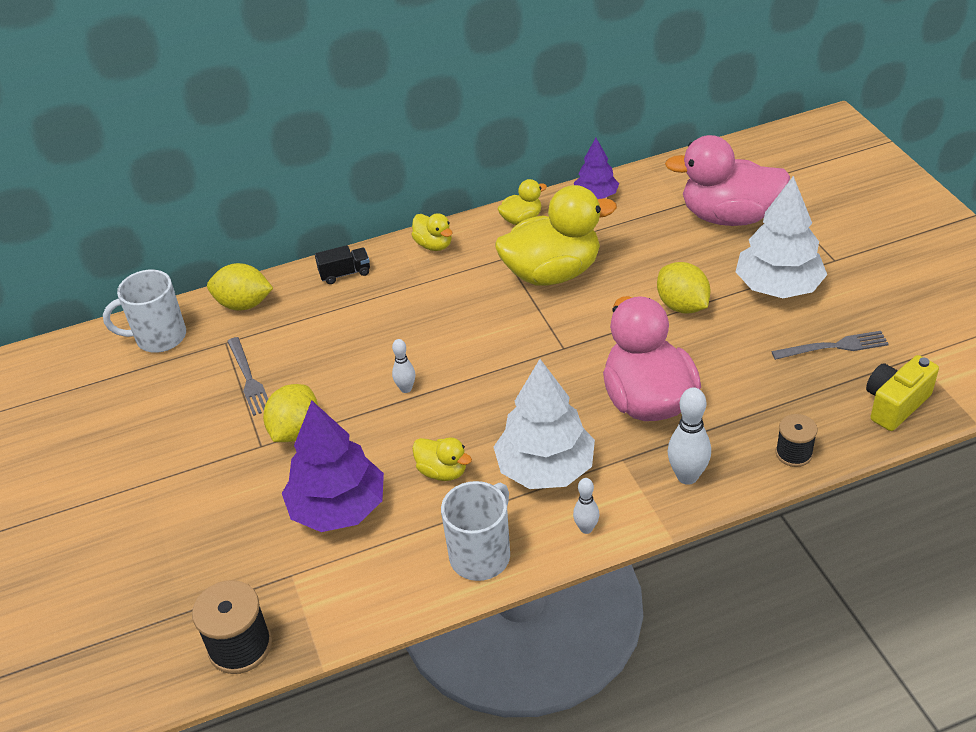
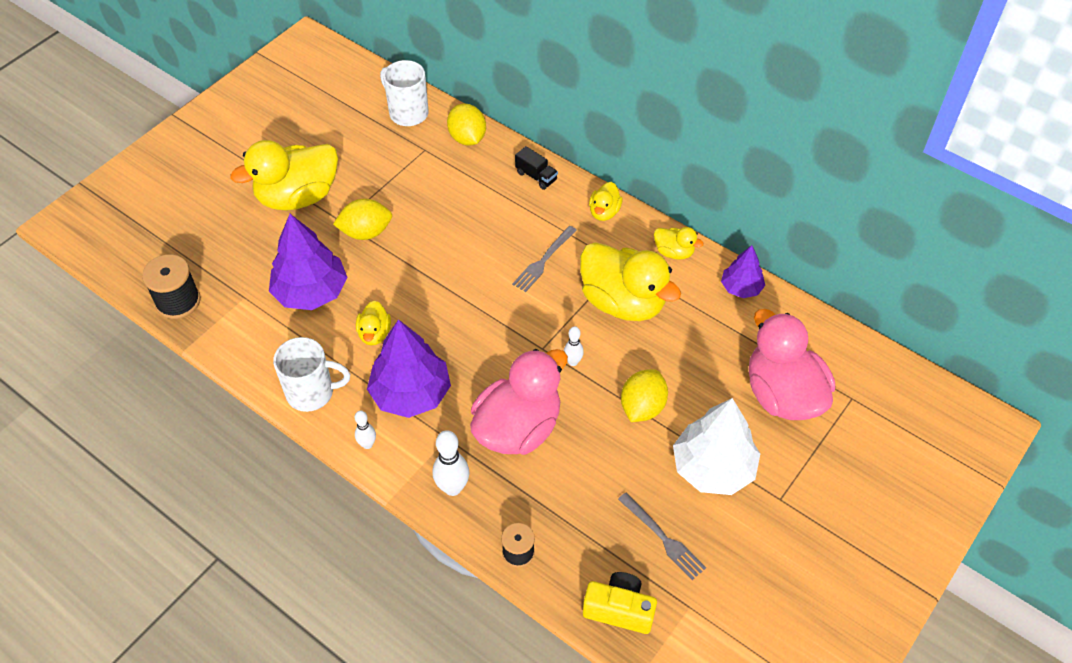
camera: 55 degrees right, 10 degrees up
grey fork [227,337,268,416] -> grey fork moved to [512,226,577,292]
white bowling pin [392,339,415,393] -> white bowling pin moved to [564,326,584,366]
white tree [494,359,595,489] -> purple tree [367,319,451,418]
none -> yellow duck [231,140,338,211]

